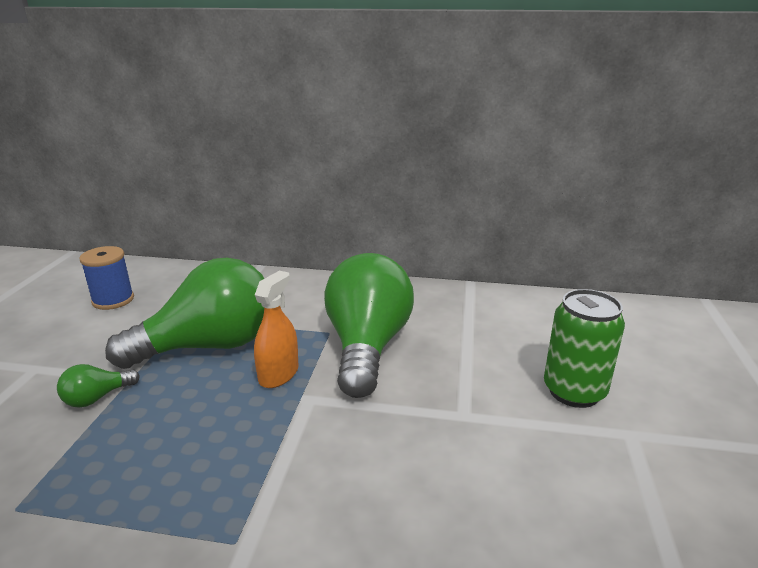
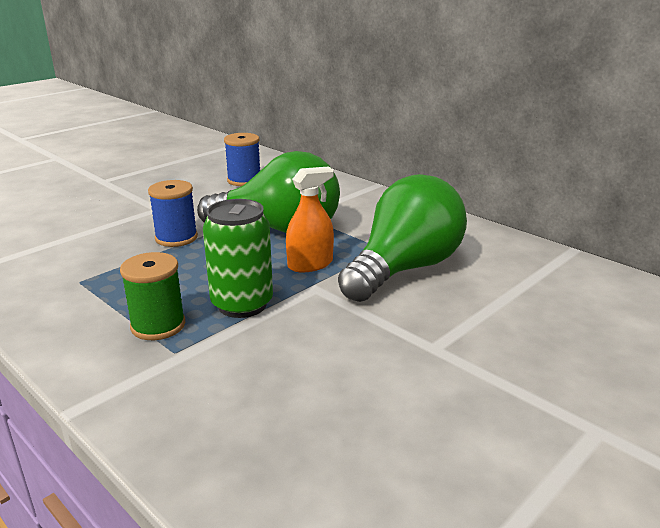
camera: 35 degrees right, 0 degrees up
green light bulb [57,364,140,408] -> blue spool [148,180,198,247]
green can [544,289,625,408] -> green can moved to [203,199,273,318]
none -> green spool [120,252,185,340]

